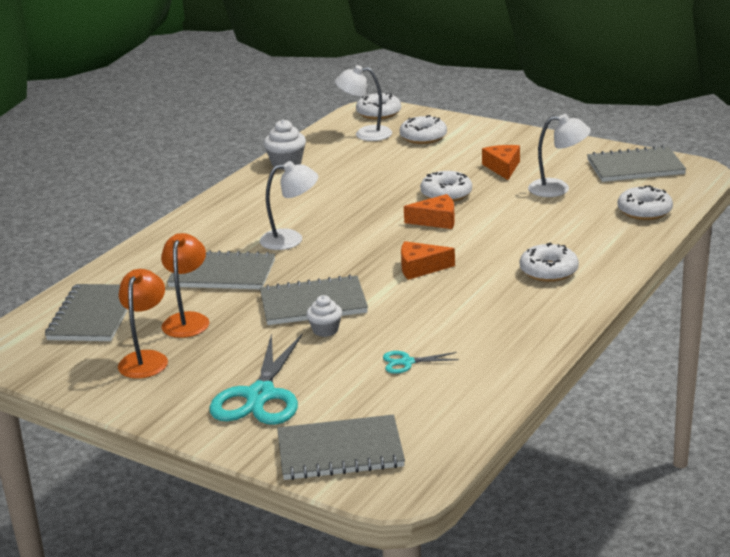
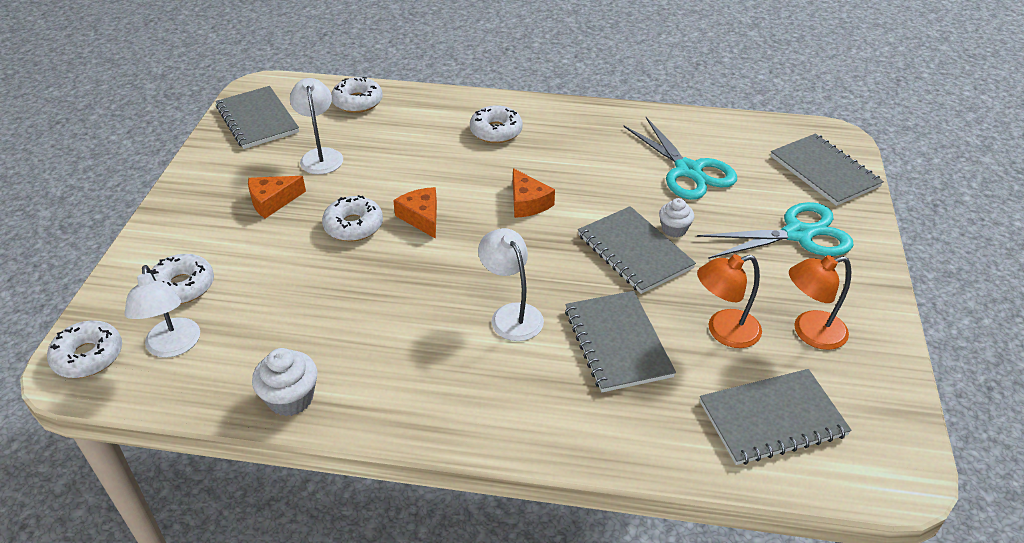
camera: 115 degrees left, 15 degrees up
turquoise scissors [383,351,459,374] -> turquoise scissors [623,117,737,200], size x2.15

